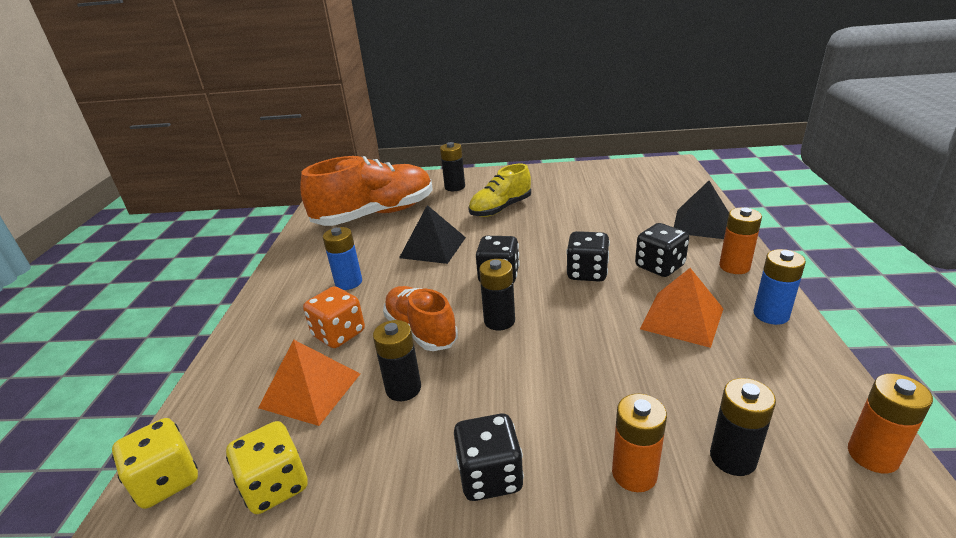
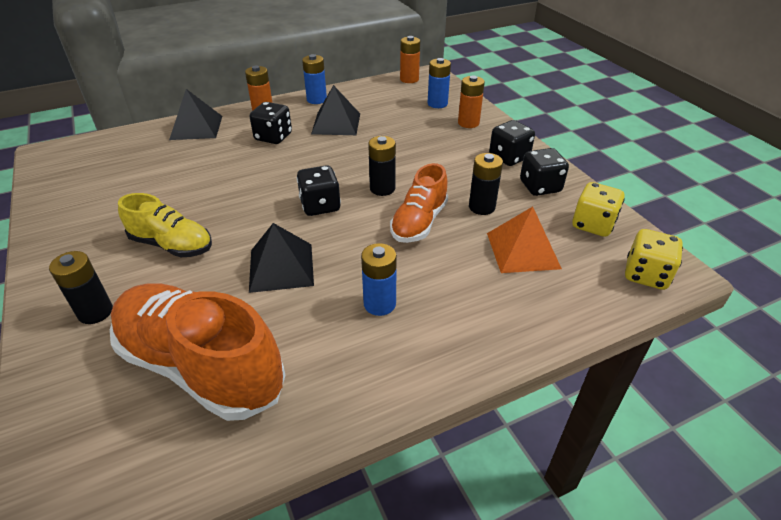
camera: 120 degrees left, 10 degrees up
orange dice [303,286,365,348] -> none
black dice [566,231,610,282] -> black dice moved to [520,148,569,196]
orange pyramid [640,268,723,348] -> black pyramid [311,85,360,135]
black battery [710,378,776,476] -> blue battery [428,58,451,108]

